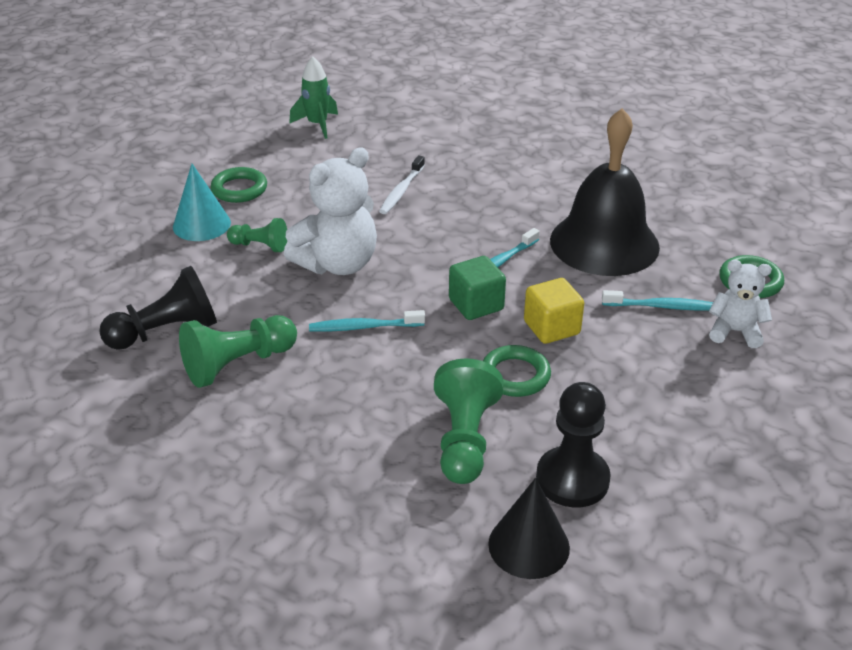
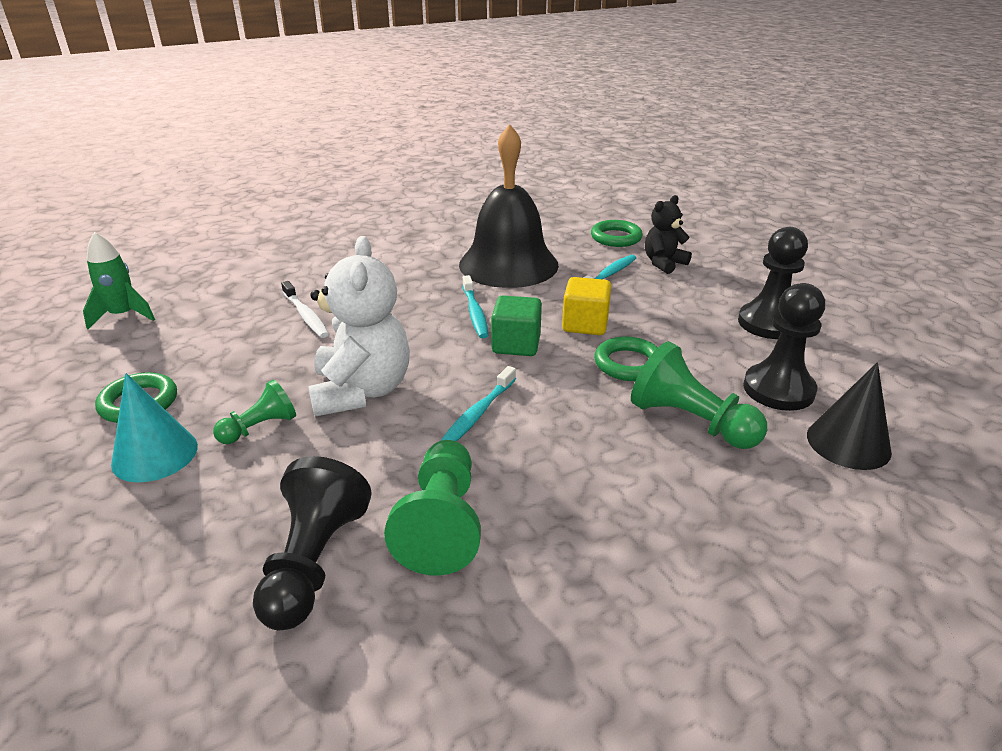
camera: 55 degrees left, 5 degrees down
white teddy bear [709,260,772,348] -> black teddy bear [645,195,692,274]
none -> black pawn [738,227,808,339]

